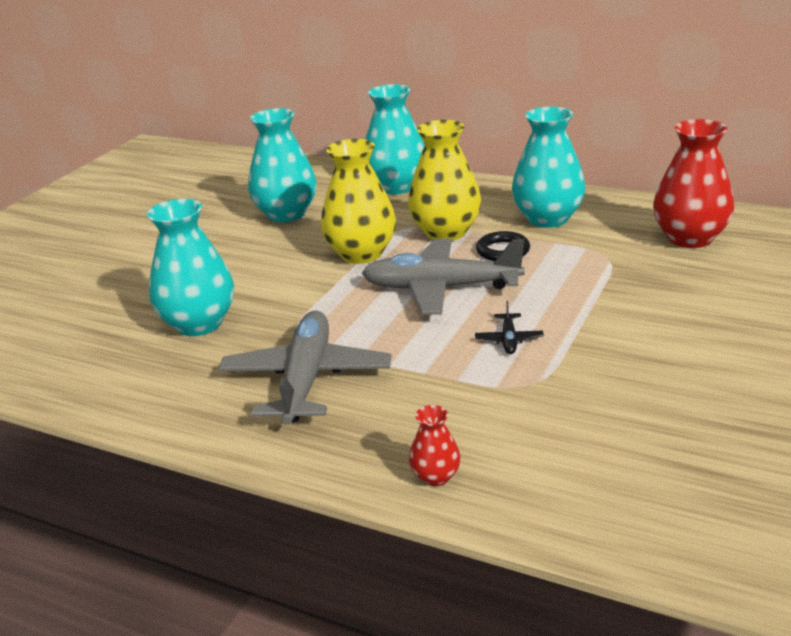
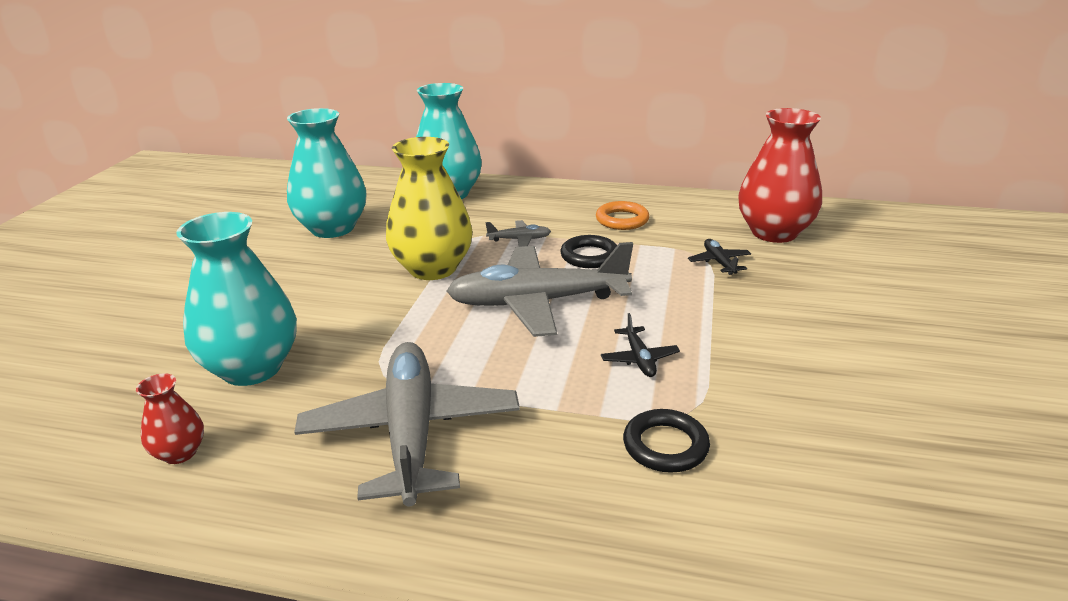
camera: 15 degrees left, 0 degrees up
yellow vase [408,120,481,241] -> grey plane [486,220,551,247]
red vase [409,405,461,486] -> red vase moved to [136,373,204,464]
turquoise vase [512,107,585,228] -> orange ring [596,201,649,230]
none -> black ring [623,409,710,473]
none -> black plane [688,239,751,275]

